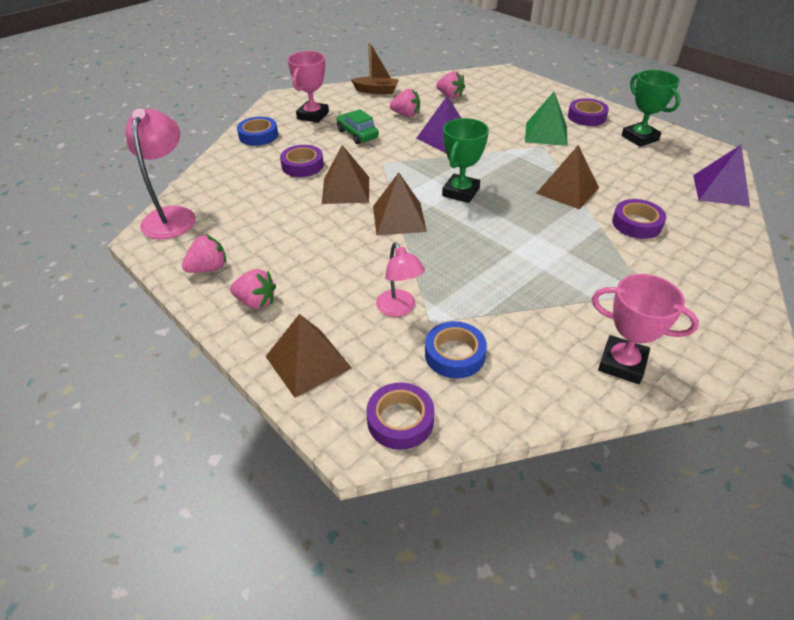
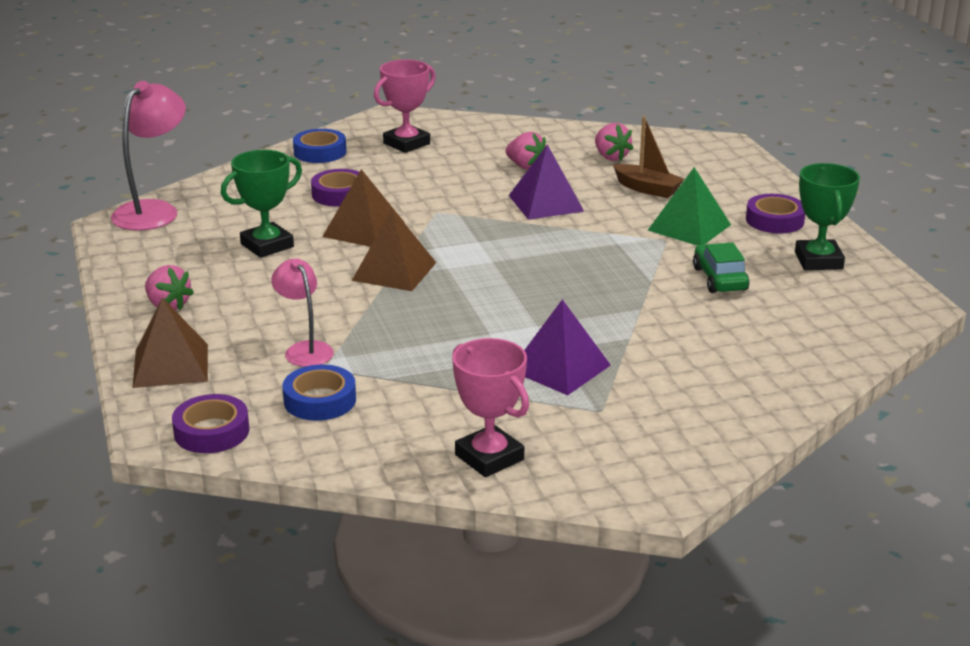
camera: 25 degrees right, 15 degrees down
pink strawberry [182,235,226,273] -> none
green car [337,109,379,144] -> green car moved to [693,242,749,293]
brown boat [351,42,399,94] -> brown boat moved to [613,116,684,198]
pink lamp [376,242,425,317] -> pink lamp turned 150 degrees clockwise [271,258,334,367]
green trophy [442,118,489,203] -> green trophy moved to [221,150,302,258]
brown pyramid [536,145,599,209] -> none
purple tape [612,199,666,239] -> none
purple pyramid [693,145,750,207] -> purple pyramid moved to [524,299,611,395]

